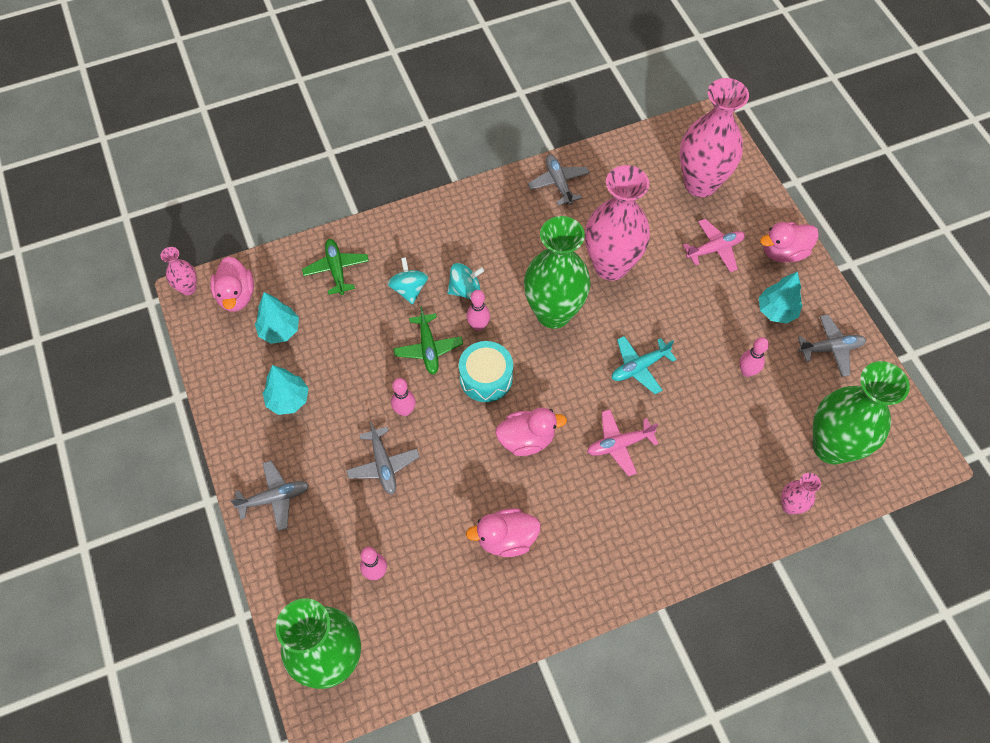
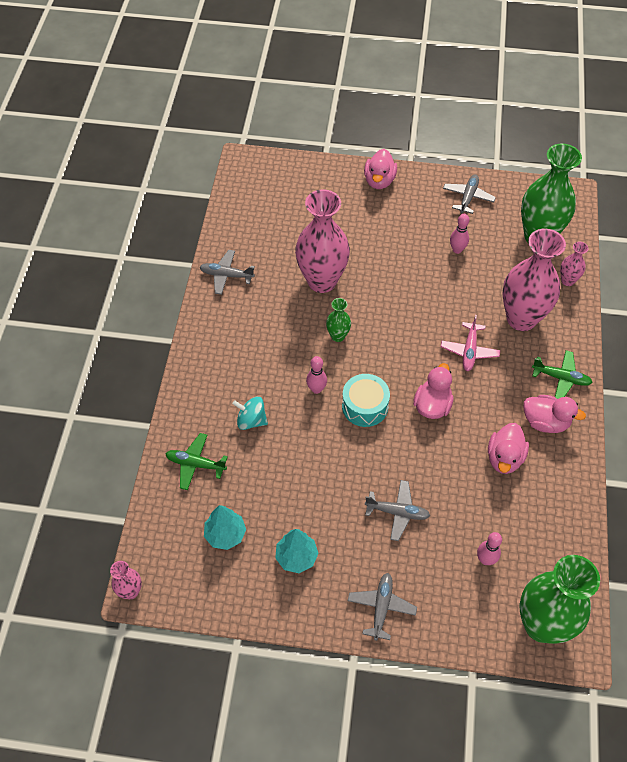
camera: 60 degrees left, 5 degrees down
pink duck [210,257,254,312] -> pink duck moved to [524,395,586,433]
pink bowling pin [391,378,416,416] -> none
green plane [393,306,463,375] -> green plane moved to [532,350,593,399]
turquoise spinning top [447,263,484,299] -> none
green vase [524,216,591,329] -> green vase [326,298,351,342], size x0.45
turquoise plane [612,336,677,394] -> none
pink vase [679,78,749,197] -> pink vase moved to [502,229,566,331]
pink plane [683,219,745,272] -> none
turquoise tree [759,271,802,324] -> none

